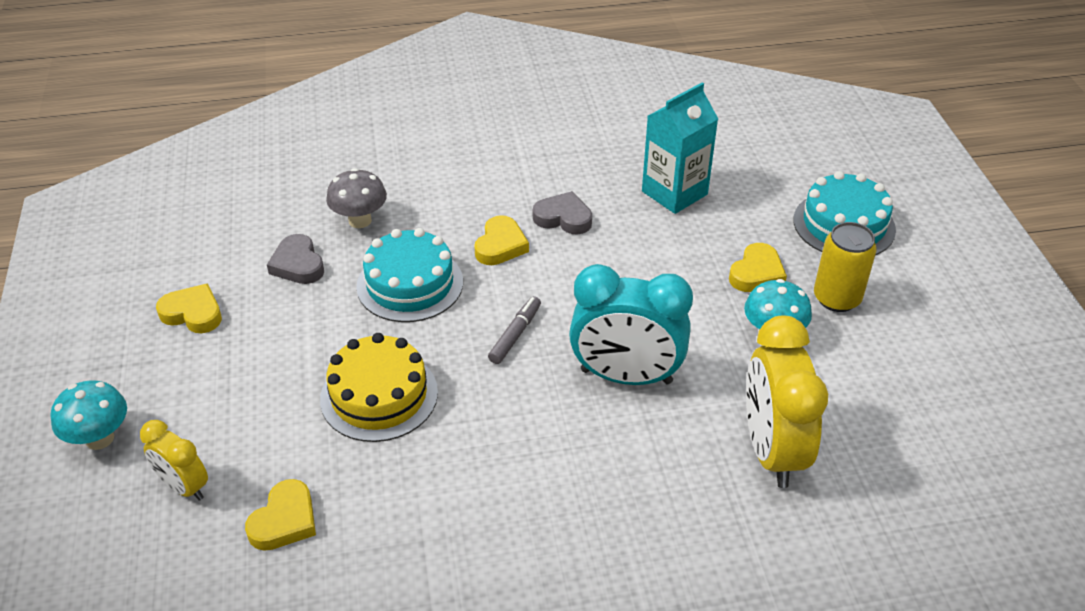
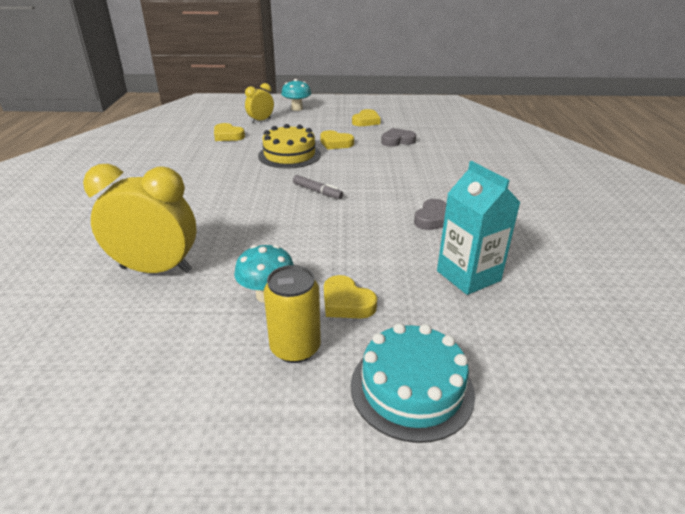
camera: 100 degrees right, 10 degrees down
grey mushroom [326,168,387,228] -> none
turquoise cake [356,228,463,322] -> none
yellow heart [474,215,529,265] -> yellow heart moved to [320,130,354,150]
turquoise clock [569,264,693,385] -> none

